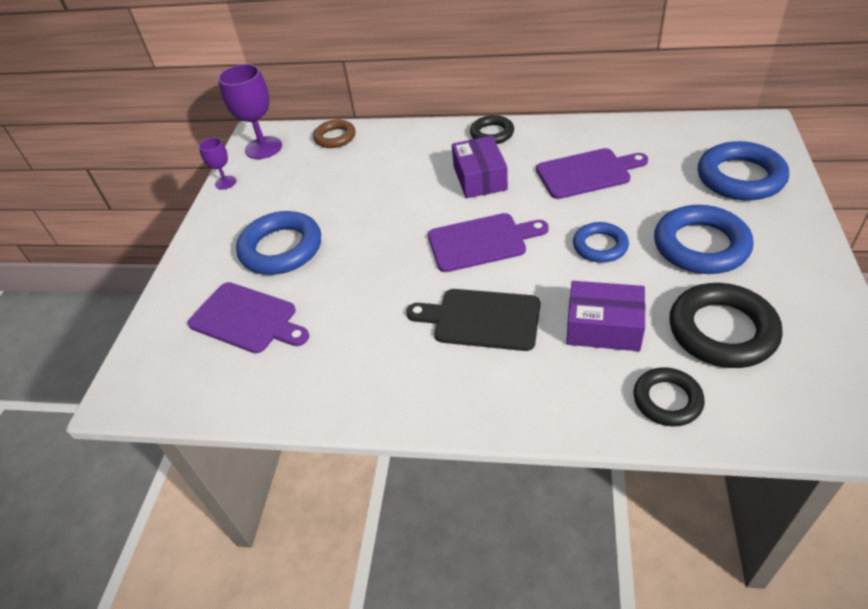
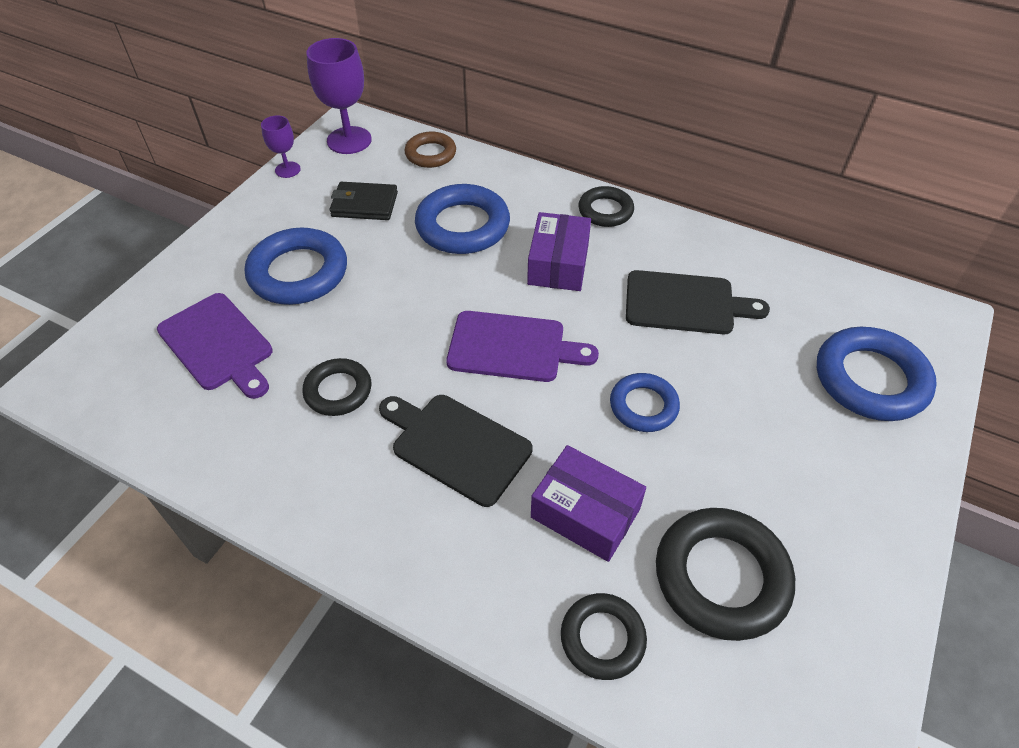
camera: 15 degrees right, 5 degrees up
purple cutting board [536,148,648,199] -> black cutting board [626,270,770,334]
blue ring [654,205,754,274] -> blue ring moved to [415,184,510,254]
none -> black ring [302,358,371,416]
none -> black wallet [330,182,398,220]

